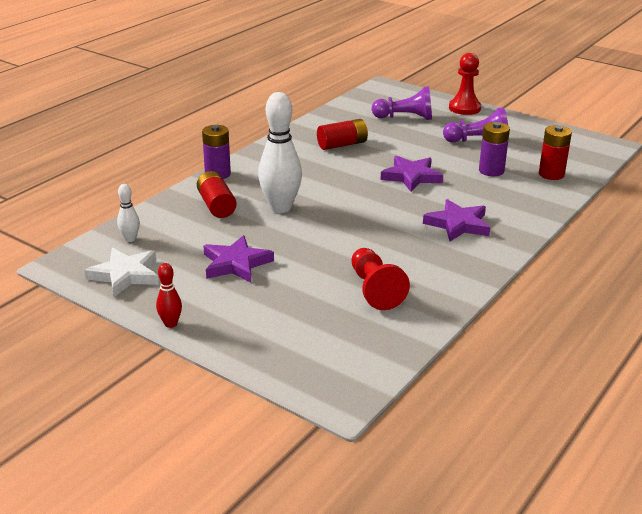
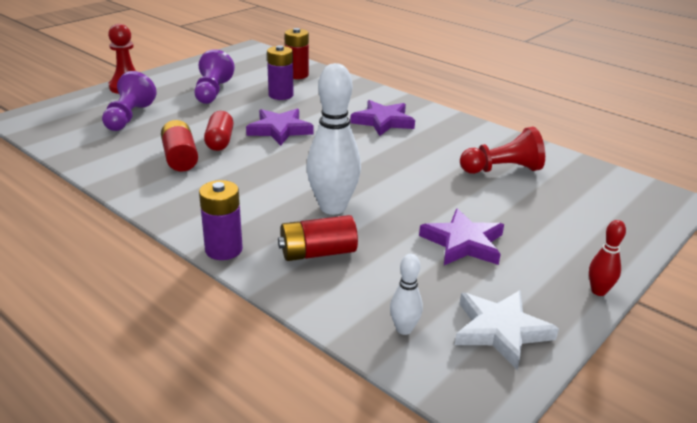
camera: 85 degrees left, 0 degrees up
none -> red capsule [204,111,234,151]

